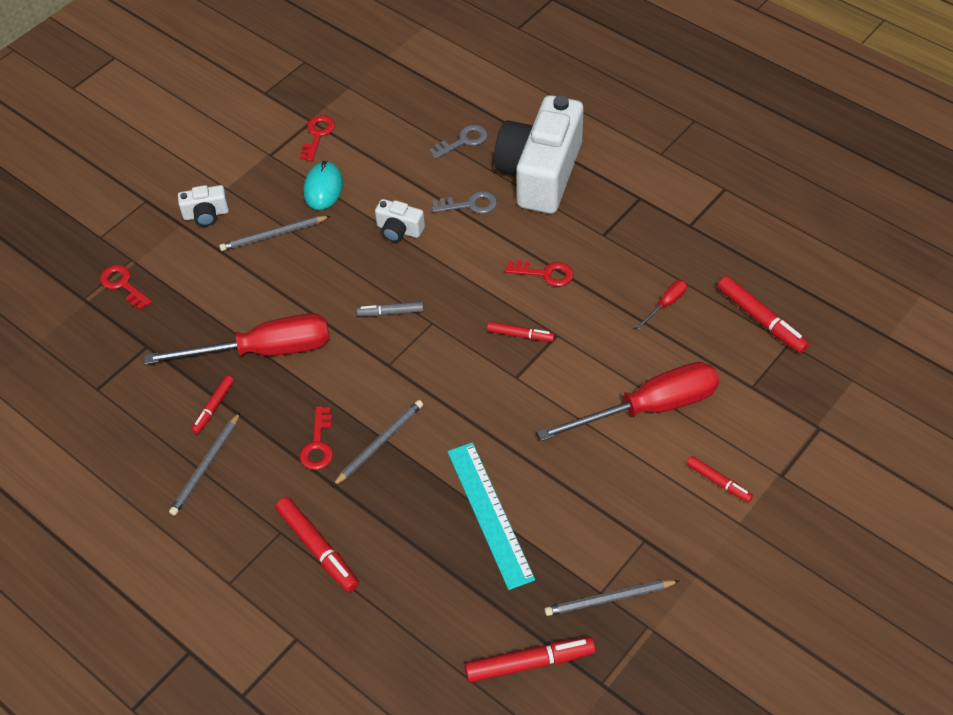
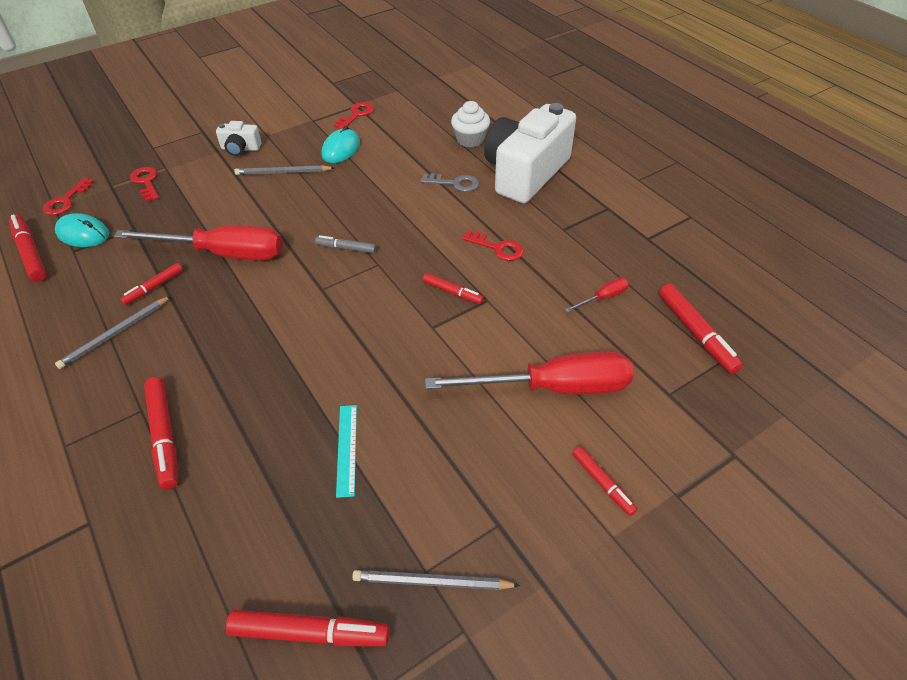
camera: 15 degrees right, 5 degrees down
red key [299,406,333,470] -> red key moved to [43,178,94,215]
grey pencil [332,400,423,487] -> none
white camera [375,199,425,242] -> none
grey key [429,125,488,159] -> white cupcake [451,101,490,147]
turquoise ruler [447,442,535,590] -> turquoise ruler [336,405,357,498], size x0.57
none -> red marker [9,214,47,282]
none -> turquoise mouse [55,213,109,247]

